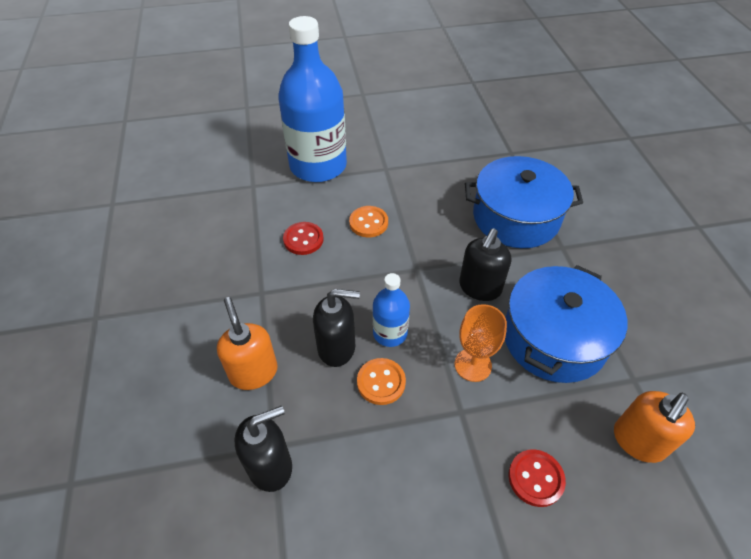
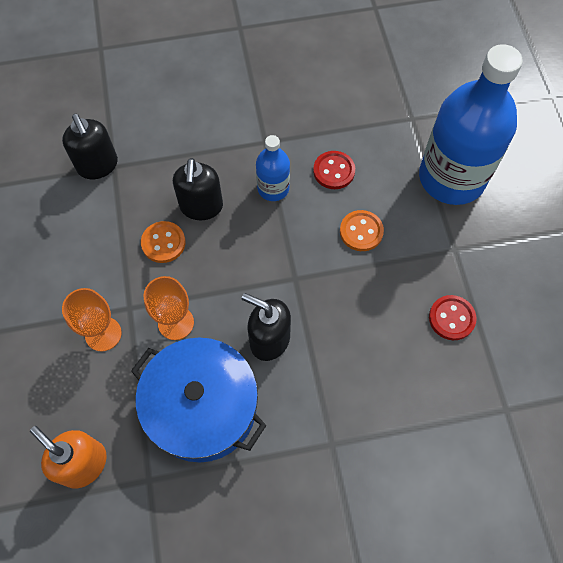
camera: 90 degrees right, 15 degrees up
orange soap dispenser [217,297,278,390] -> none
blue bottle [373,273,410,347] -> blue bottle moved to [256,135,290,201]
blue pot [465,156,583,248] -> none
red button [509,449,566,507] -> red button moved to [429,295,477,340]
none -> orange goblet [62,288,122,351]

